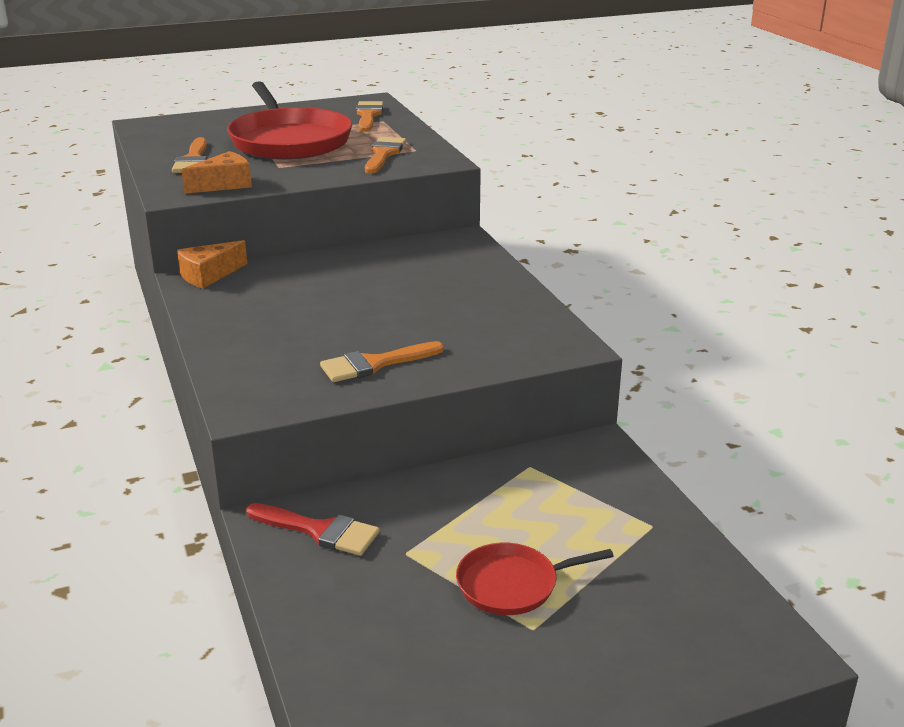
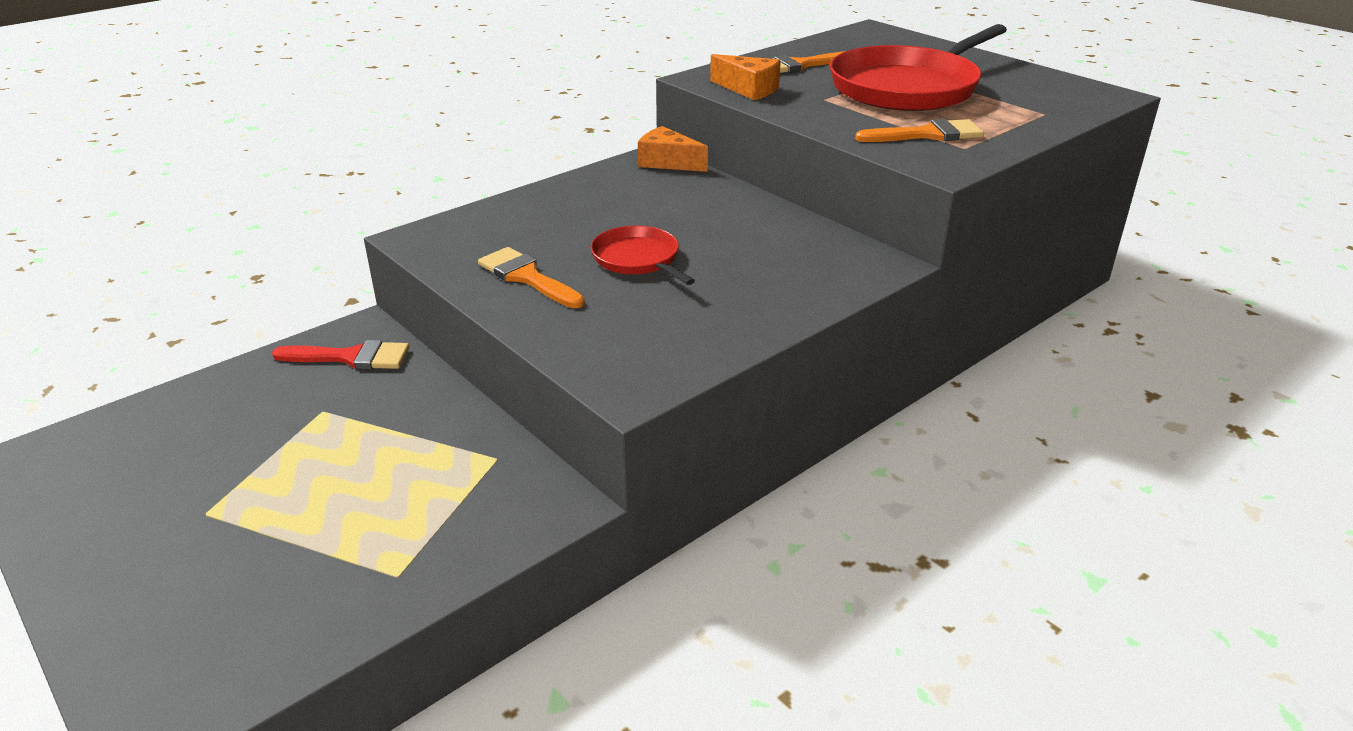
camera: 70 degrees right, 5 degrees up
red brush [246,503,380,556] -> red brush turned 90 degrees counterclockwise [272,340,409,369]
orange brush [356,101,384,132] -> none
red pan [456,543,614,615] -> red pan moved to [591,226,695,285]

